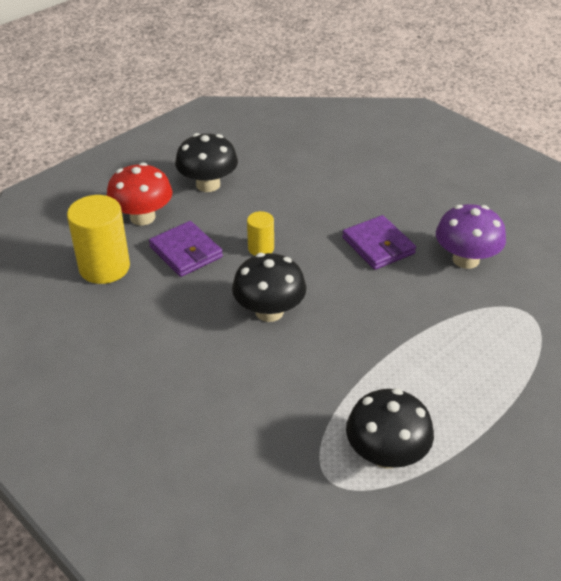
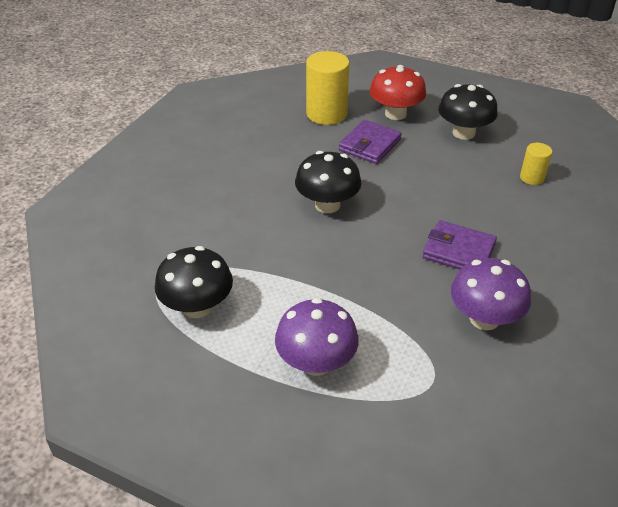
camera: 70 degrees right, 0 degrees up
yellow cylinder [247,211,274,256] -> yellow cylinder moved to [520,143,552,185]
purple wallet [342,215,416,270] -> purple wallet turned 75 degrees clockwise [423,220,497,270]
none -> purple mushroom [275,298,359,376]

